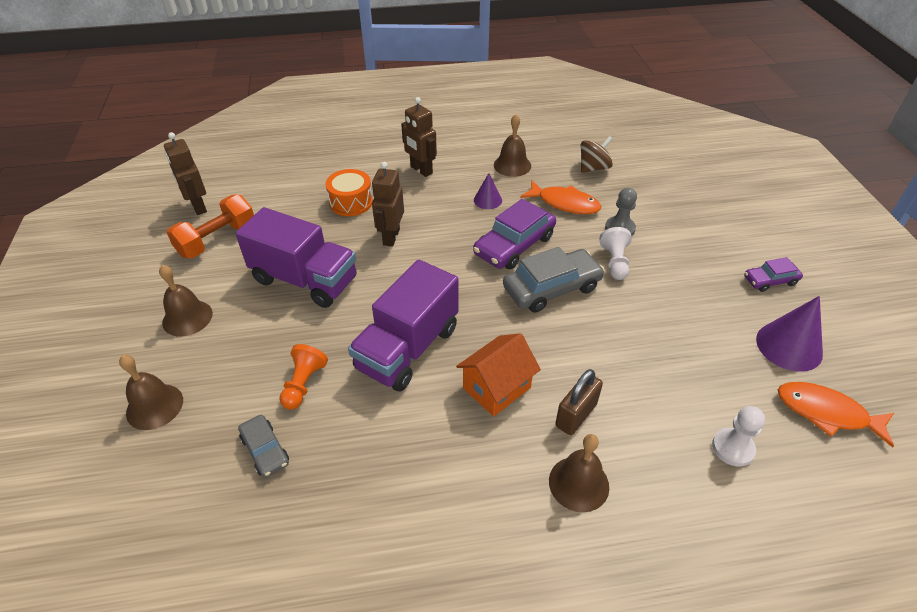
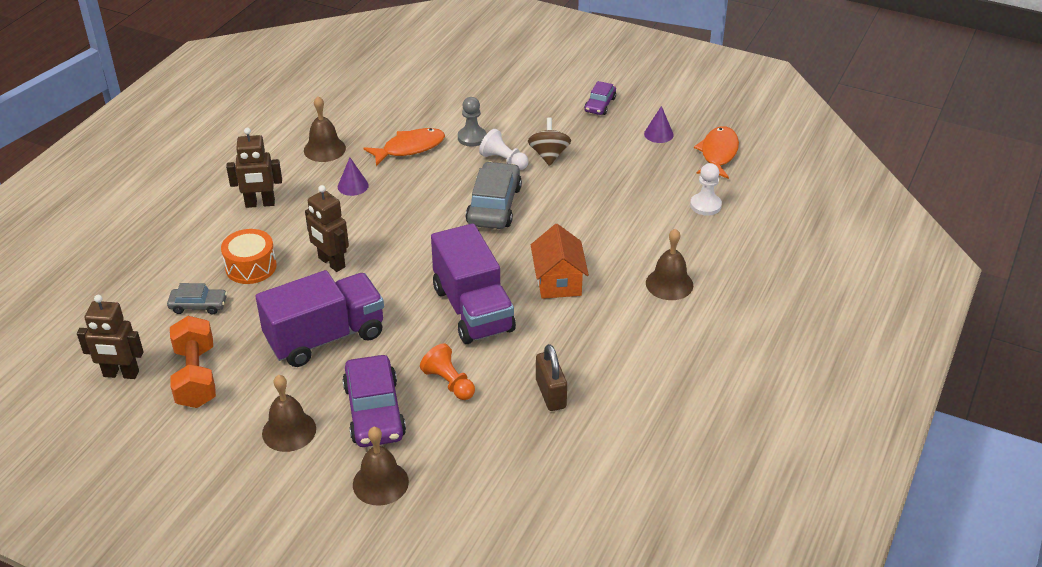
camera: 55 degrees left, 5 degrees down
grey car [238,415,289,477] -> grey car moved to [167,283,227,314]
purple car [473,199,556,269] -> purple car moved to [342,355,406,447]
brown padlock [555,369,603,435] -> brown padlock moved to [536,344,567,411]
brown spinning top [581,136,613,173] -> brown spinning top moved to [528,117,571,166]
purple cone [756,296,823,372] -> purple cone [644,106,674,143], size x0.57
orange fish [778,382,894,448] -> orange fish turned 135 degrees clockwise [694,126,739,179]

